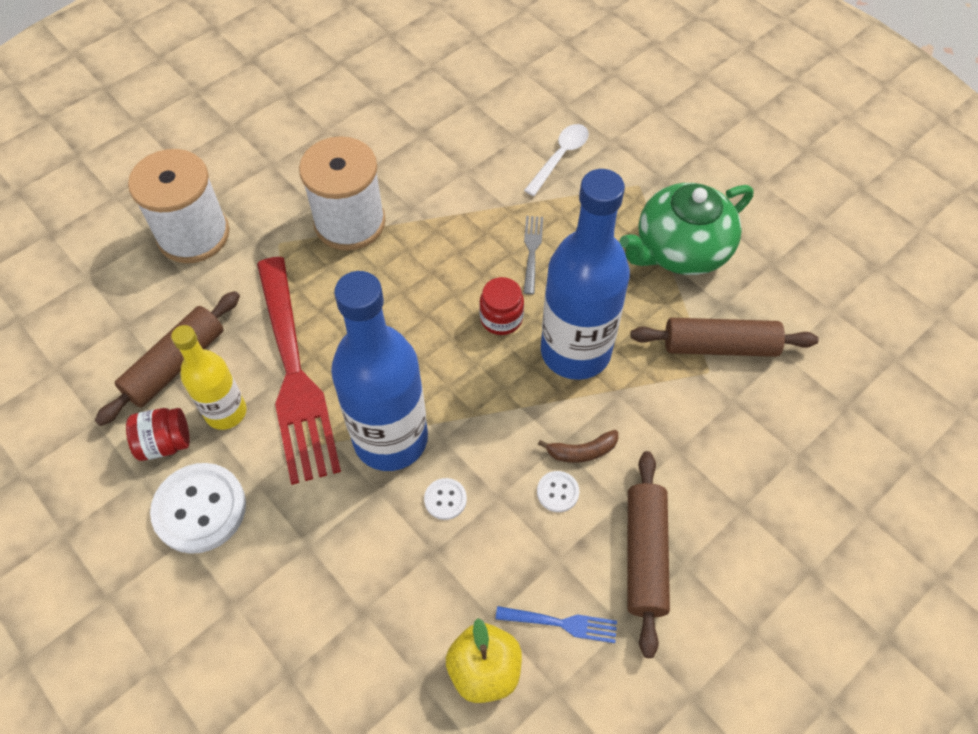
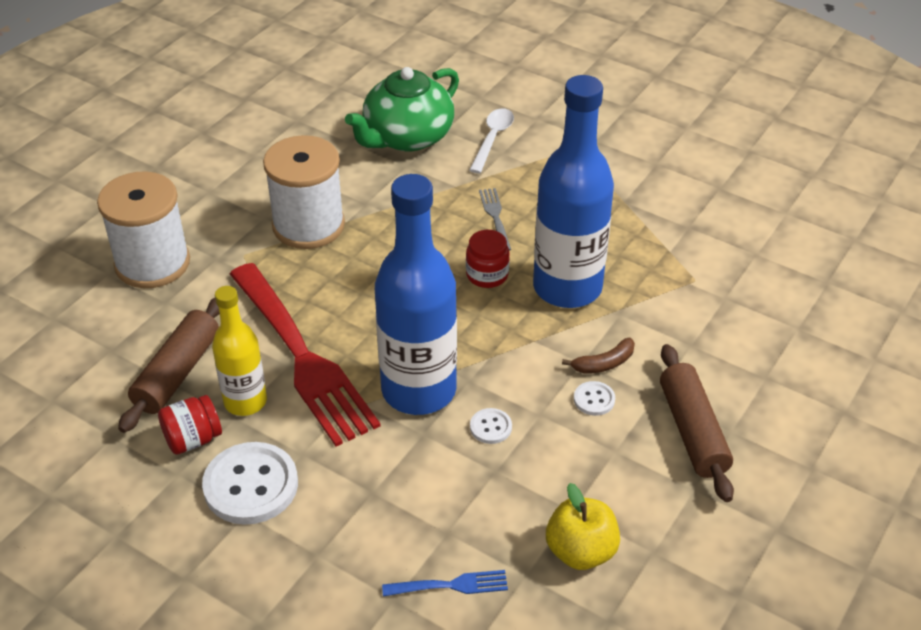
camera: 15 degrees left, 15 degrees down
blue fork [495,606,617,643] -> blue fork moved to [382,570,508,596]
green teapot [619,183,753,275] -> green teapot moved to [345,67,459,151]
brown rolling pin [630,318,819,357] -> none

